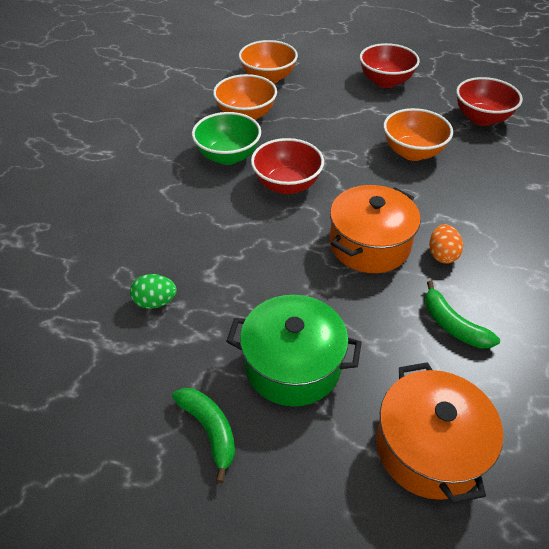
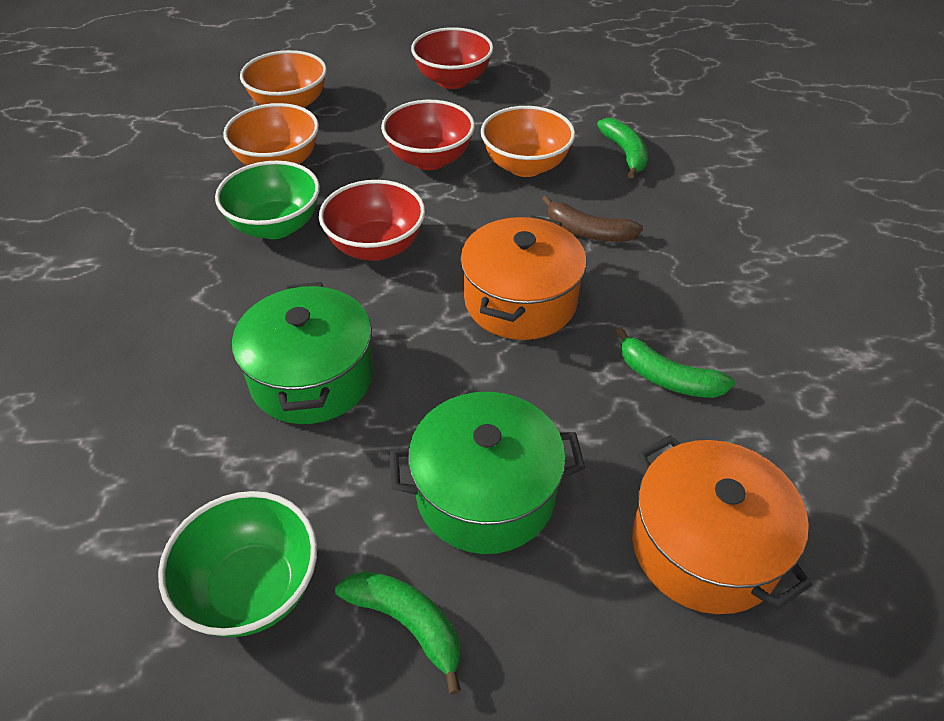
camera: 20 degrees left, 0 degrees up
green egg [130,274,177,309] -> none
orange egg [429,224,463,264] -> none
red bowl [456,77,523,126] -> red bowl moved to [381,100,475,170]
none -> green bowl [158,491,317,637]
none -> green pot [232,282,373,424]
none -> brown banana [542,195,643,242]
none -> green banana [597,118,648,178]

